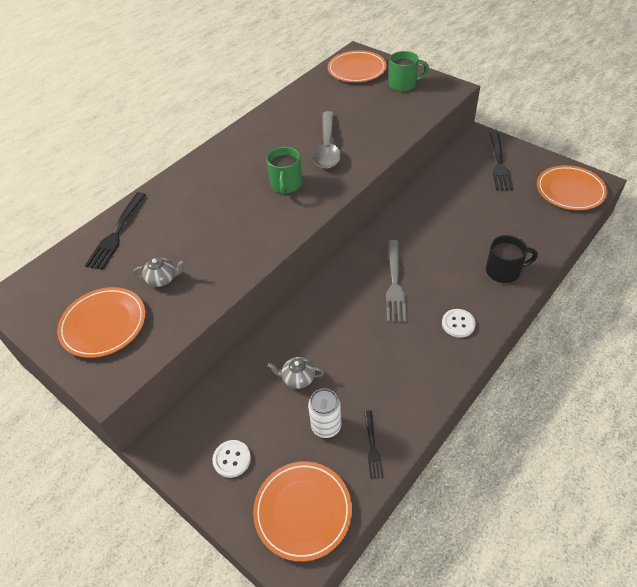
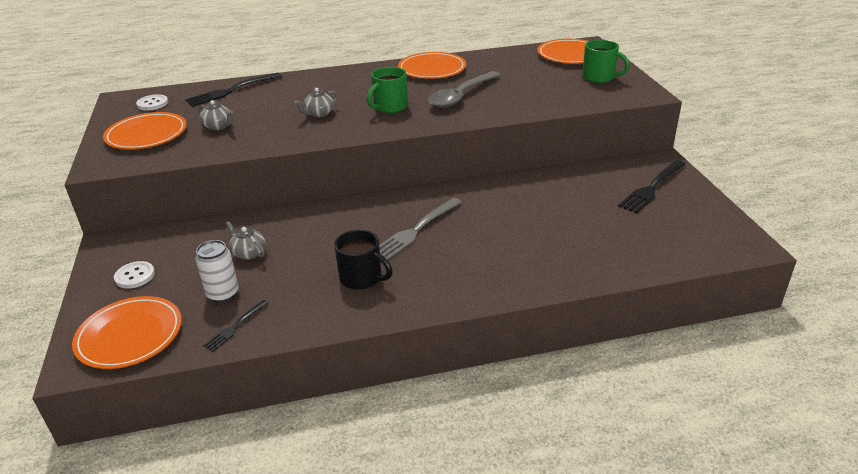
camera: 35 degrees right, 15 degrees down
white button [442,309,476,338] -> white button moved to [136,94,168,111]
black mug [486,235,538,283] -> black mug moved to [334,230,393,290]
orange plate [537,165,607,210] -> orange plate moved to [398,52,466,79]
none -> grey teapot [294,88,338,117]

